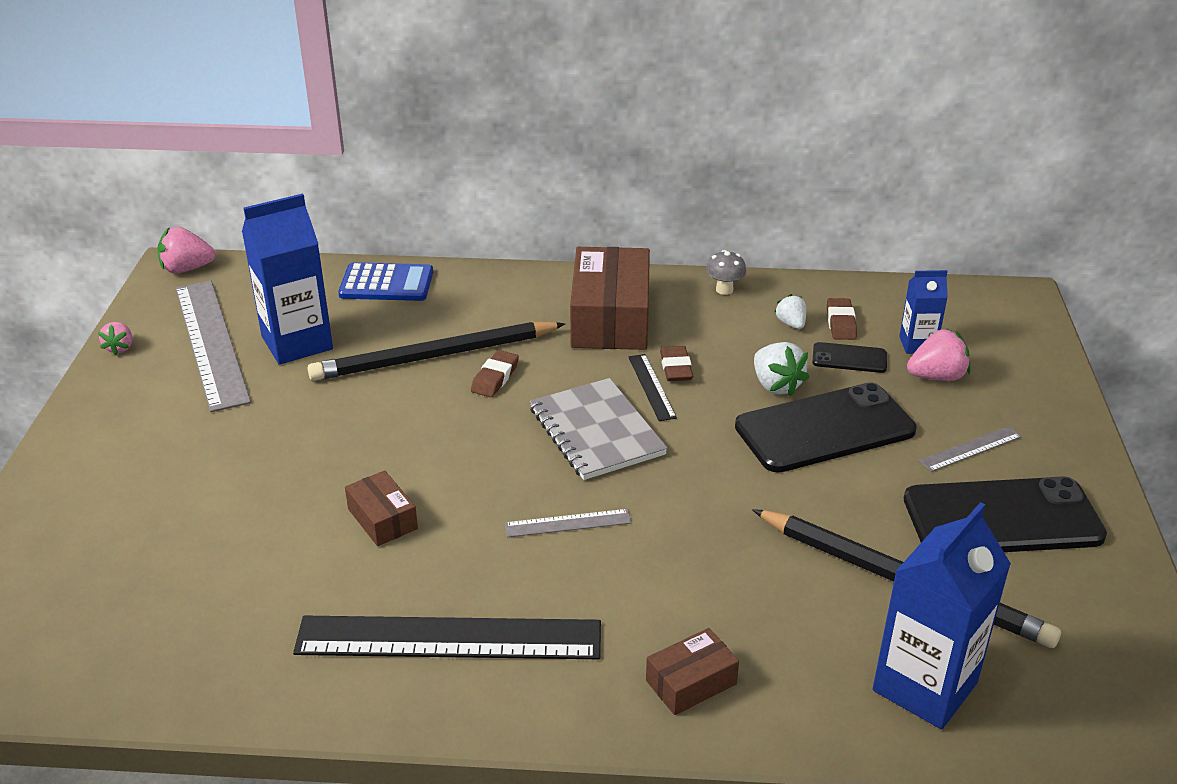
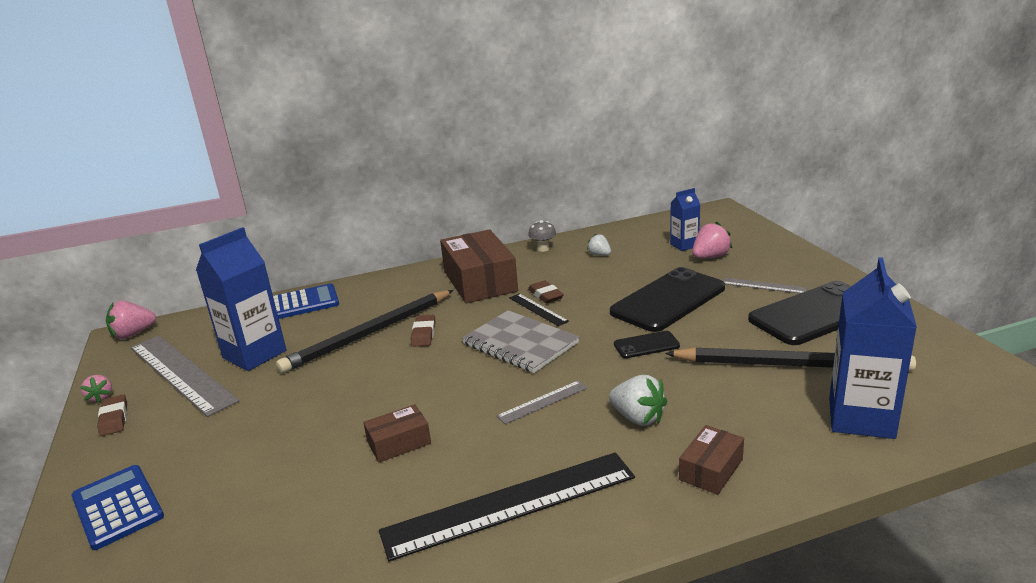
camera: 20 degrees left, 10 degrees down
brown box [345,470,418,546] -> brown box turned 60 degrees counterclockwise [363,404,431,463]
white strawberry [754,342,809,397] -> white strawberry moved to [609,375,667,426]
black phone [812,342,887,373] -> black phone moved to [614,331,680,358]
brown eraser [827,298,857,340] -> brown eraser moved to [97,395,127,436]
grey ruler [919,426,1022,472] -> grey ruler turned 75 degrees clockwise [723,278,807,293]
none -> blue calculator [72,465,164,550]

